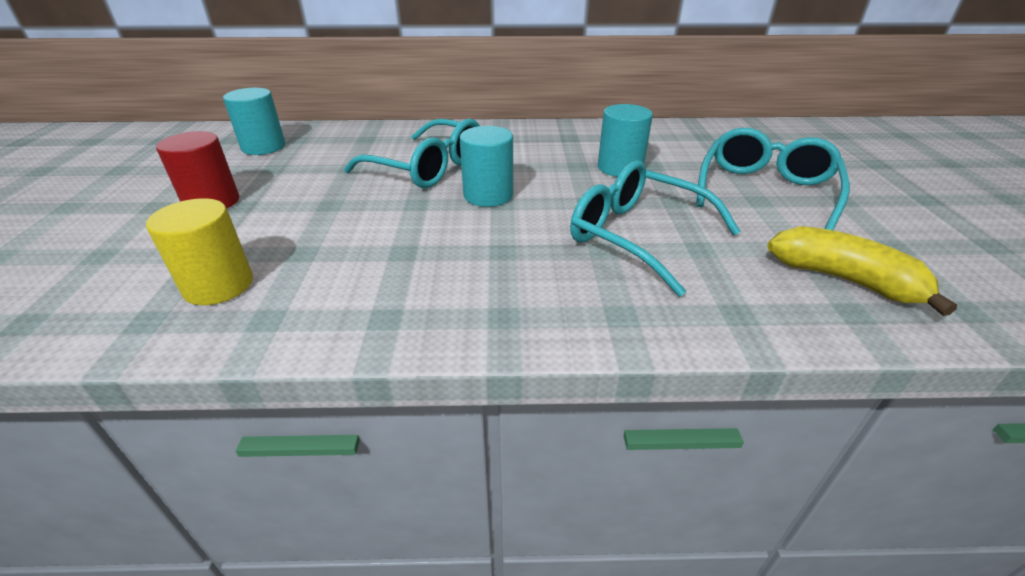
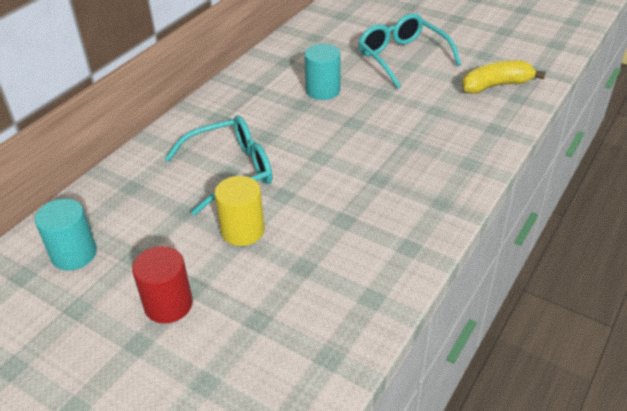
camera: 55 degrees left, 5 degrees up
yellow cylinder [146,198,253,305] -> yellow cylinder moved to [215,176,265,246]
turquoise cylinder [460,126,513,207] -> none
turquoise glasses [570,160,741,297] -> none

